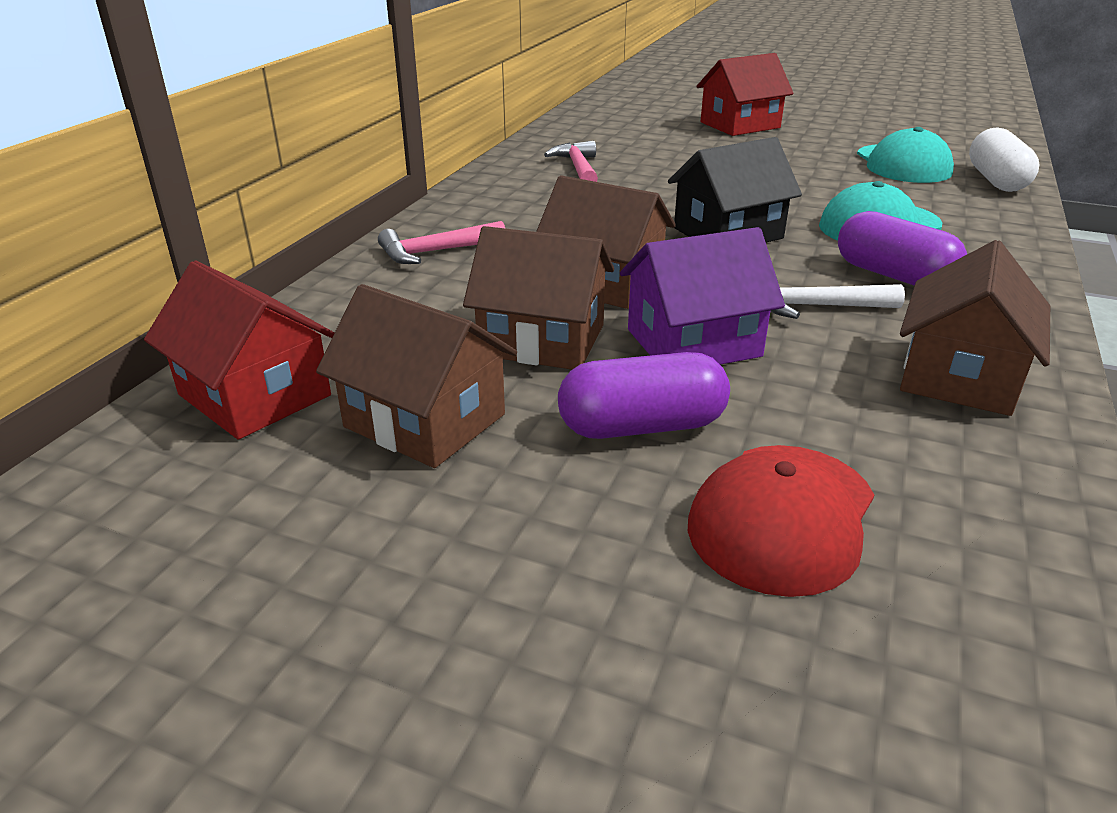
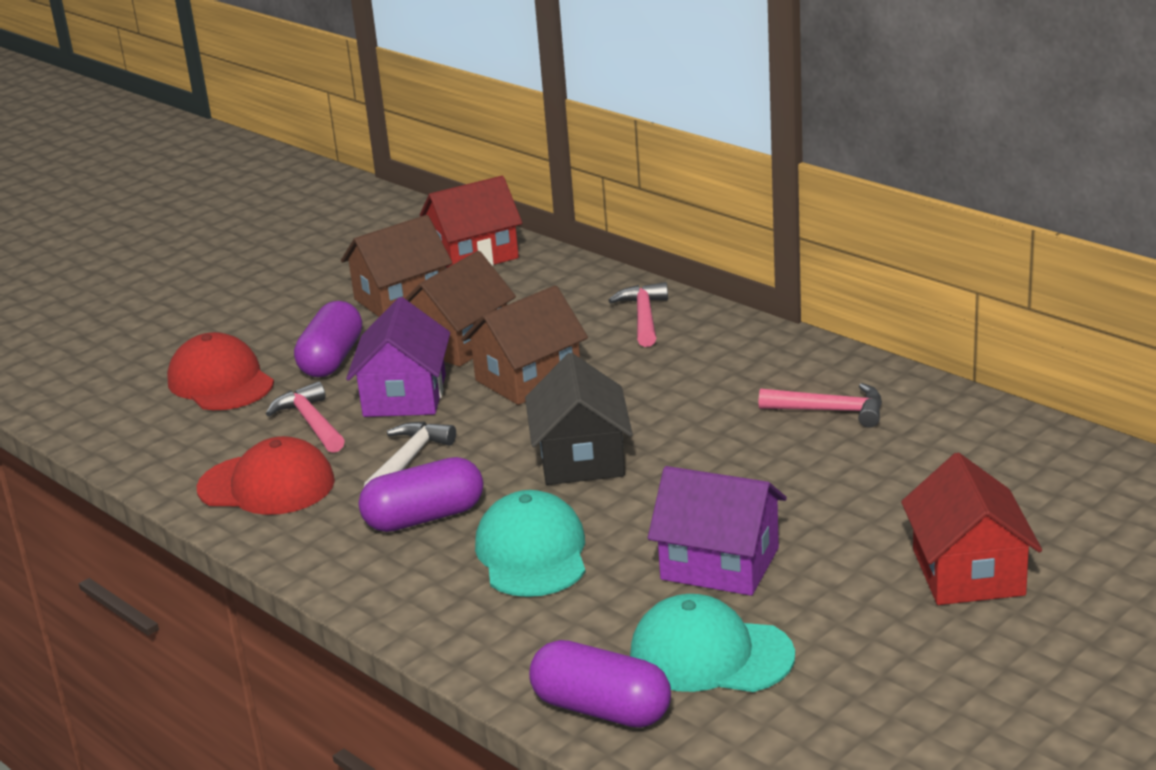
camera: 115 degrees right, 5 degrees down
brown house [900,240,1050,416] -> red cap [197,436,335,515]
white capsule [969,127,1040,192] -> purple capsule [529,640,671,728]
none -> pink hammer [266,381,345,453]
none -> purple house [648,466,787,596]

